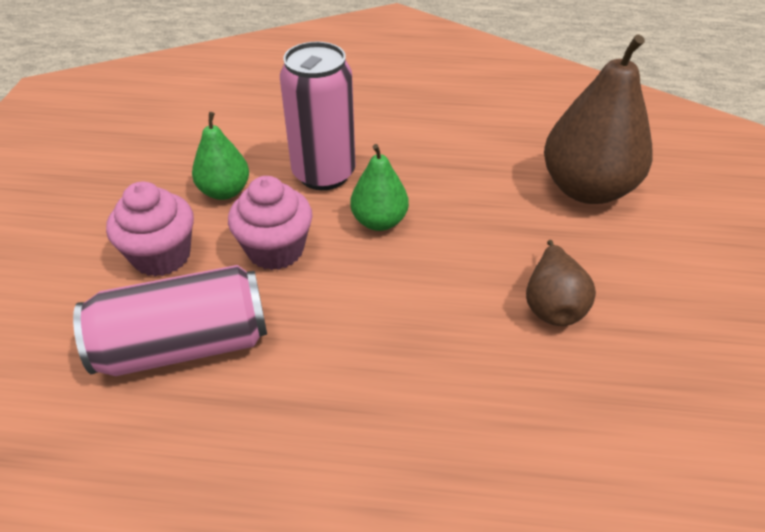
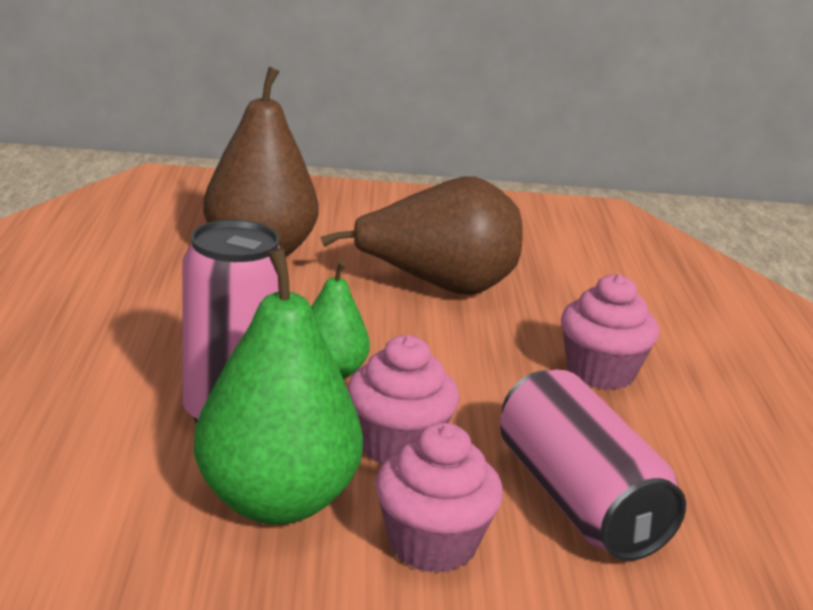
camera: 100 degrees left, 20 degrees down
green pear [192,112,249,200] -> green pear [194,248,363,525], size x1.83
brown pear [526,240,596,326] -> brown pear [320,176,523,295], size x1.83
none -> pink cupcake [561,274,659,390]

